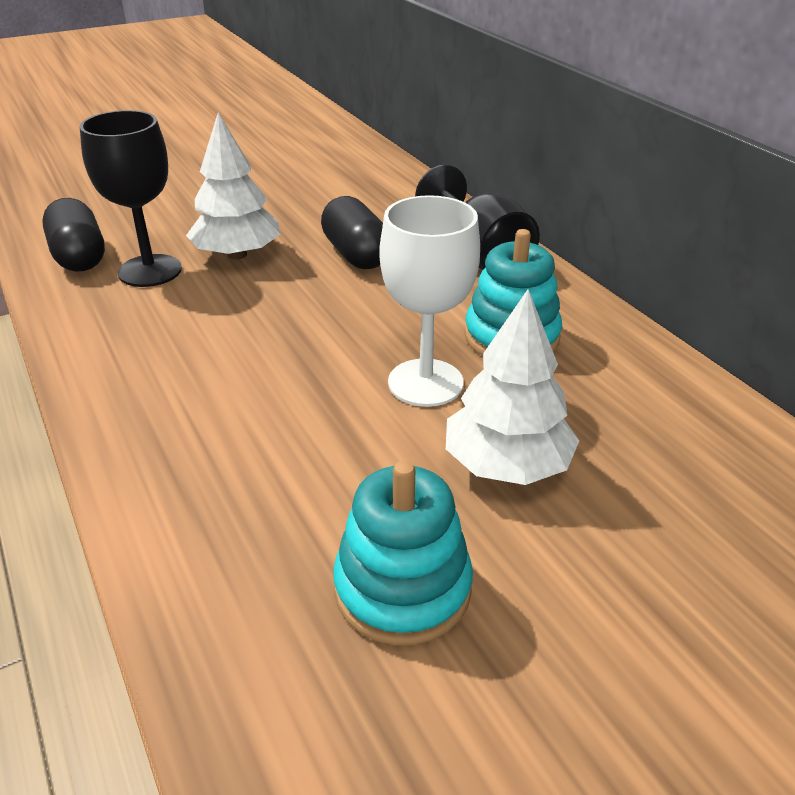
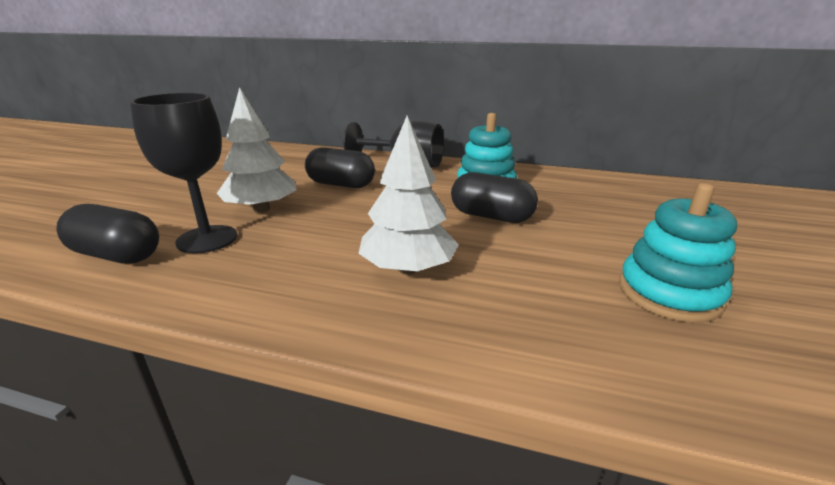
camera: 45 degrees left, 10 degrees down
white goblet [379,195,480,407] -> black capsule [451,172,538,223]
white tree [446,289,579,485] -> white tree moved to [358,115,459,274]

